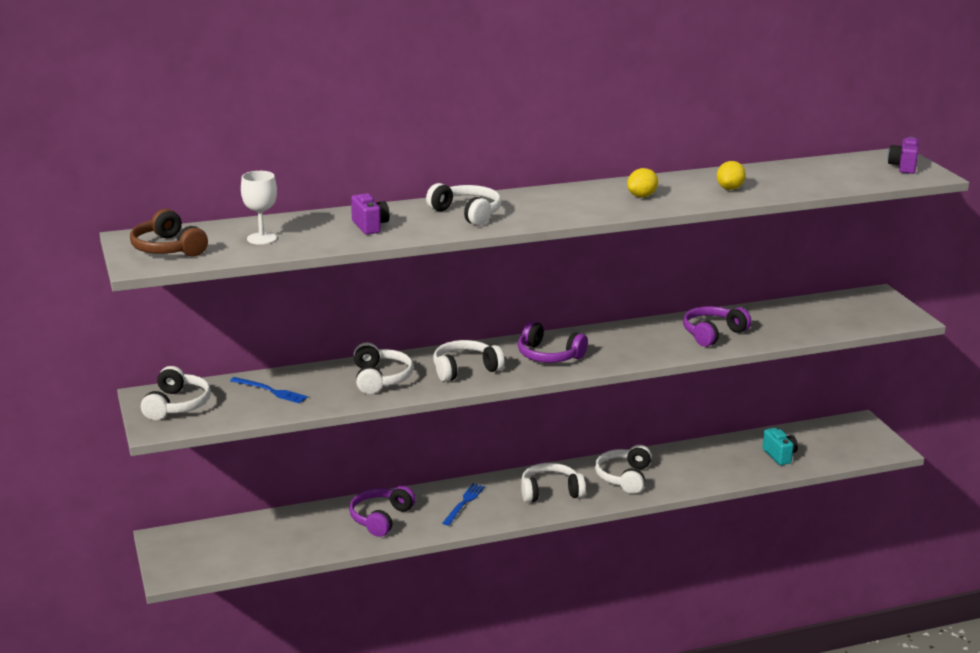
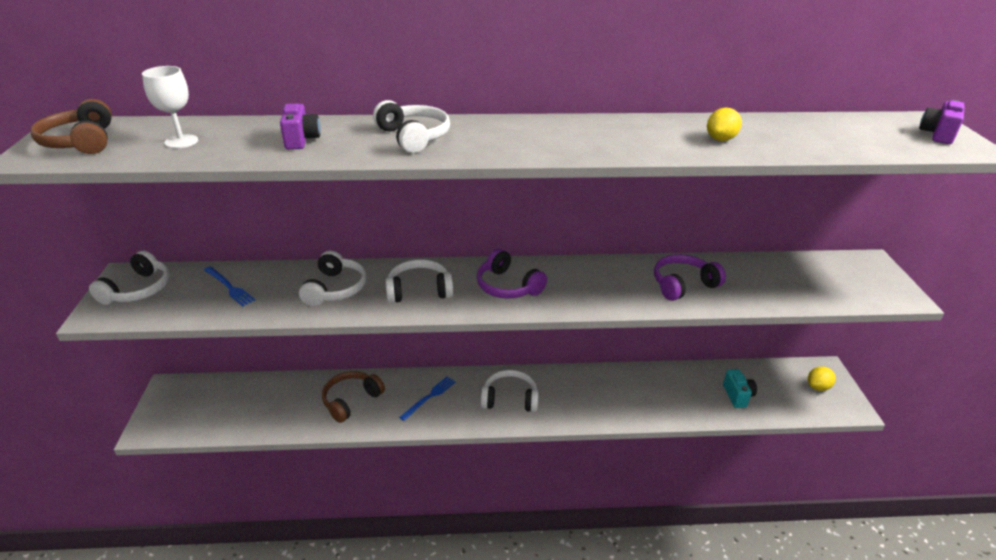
camera: 15 degrees right, 10 degrees up
purple headphones [349,485,416,537] -> brown headphones [322,371,385,423]
white headphones [595,445,652,494] -> none
yellow lemon [627,168,658,197] -> yellow lemon moved to [808,367,836,391]

